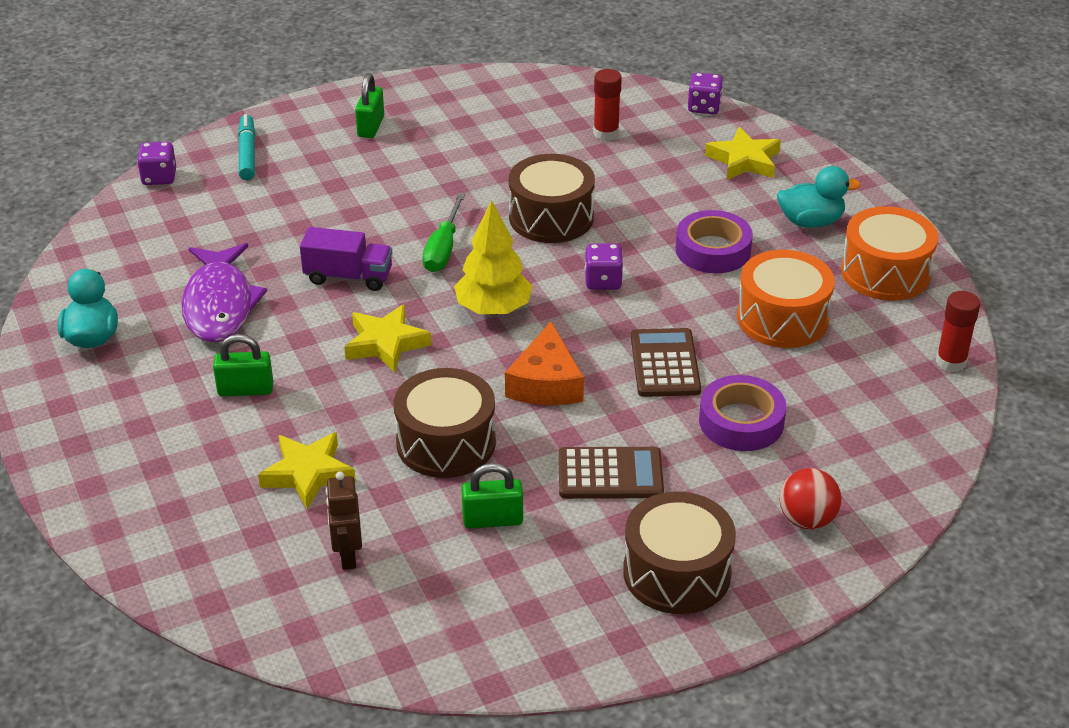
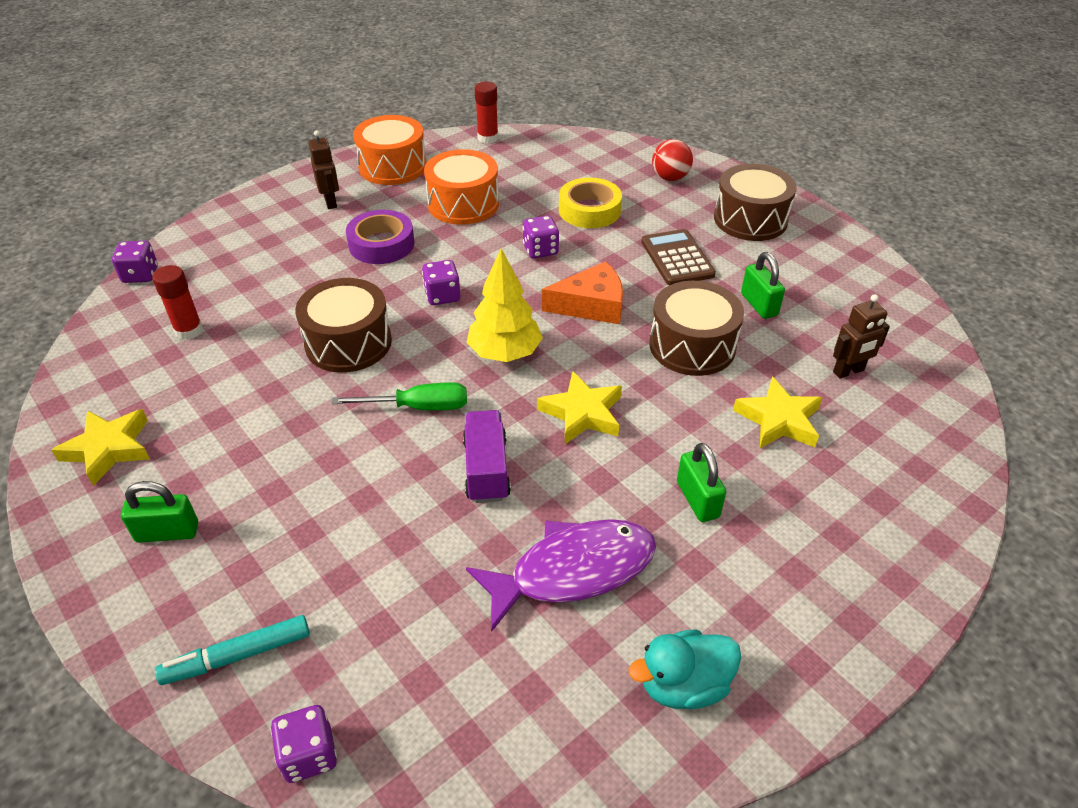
camera: 105 degrees left, 5 degrees up
brown calculator [631,328,701,397] -> purple dice [523,216,559,258]
purple tape [699,375,786,451] -> yellow tape [559,178,622,228]
yellow star [705,127,781,180] -> yellow star moved to [51,409,150,486]
turquoise duck [777,166,861,228] -> brown robot [309,130,339,209]

